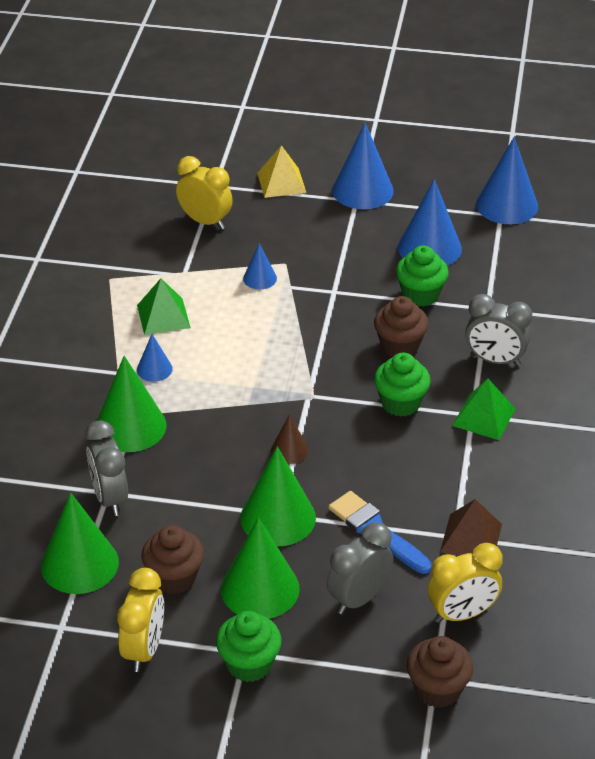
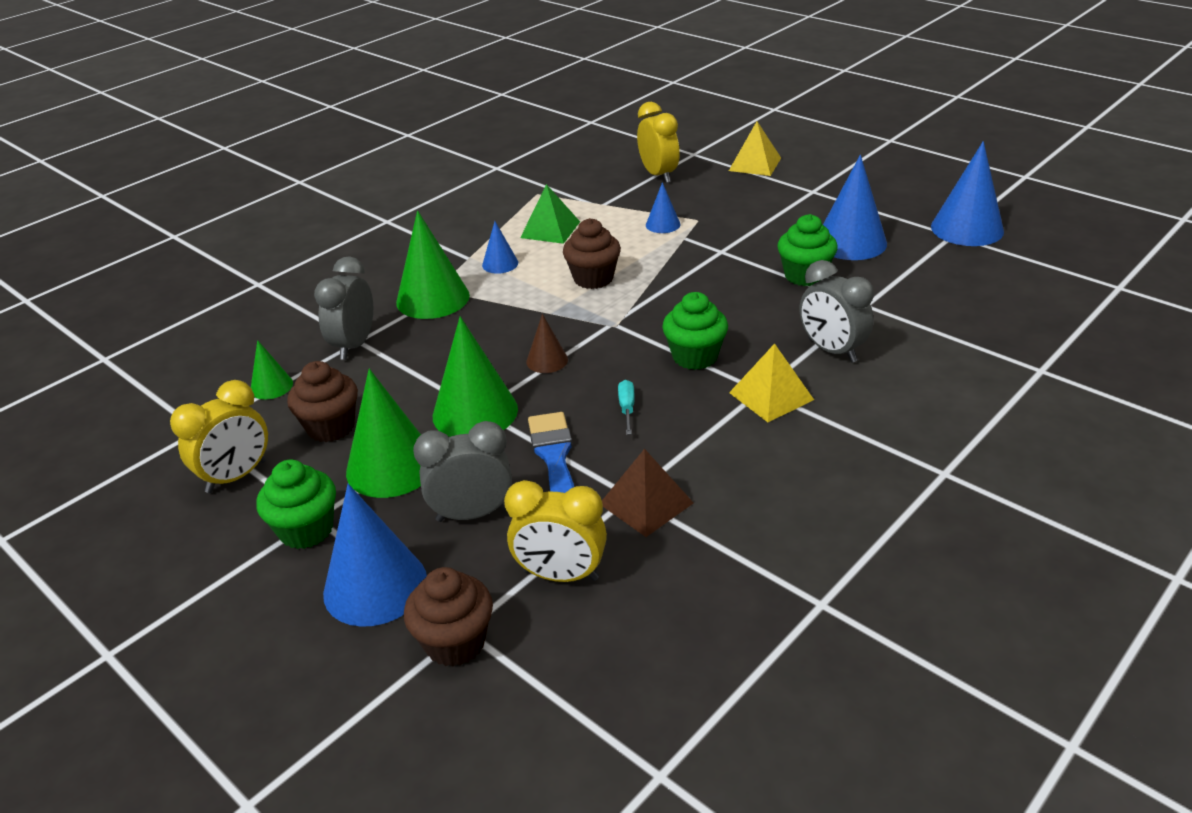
camera: 35 degrees right, 5 degrees down
green cone [41,493,119,594] -> green cone [251,340,293,400], size x0.52
blue cone [332,123,394,209] -> blue cone moved to [323,484,427,627]
brown cupcake [374,296,429,357] -> brown cupcake moved to [563,218,621,289]
green pyramid [452,379,516,440] -> yellow pyramid [729,343,814,422]
none -> turquoise screwdriver [618,380,635,435]

